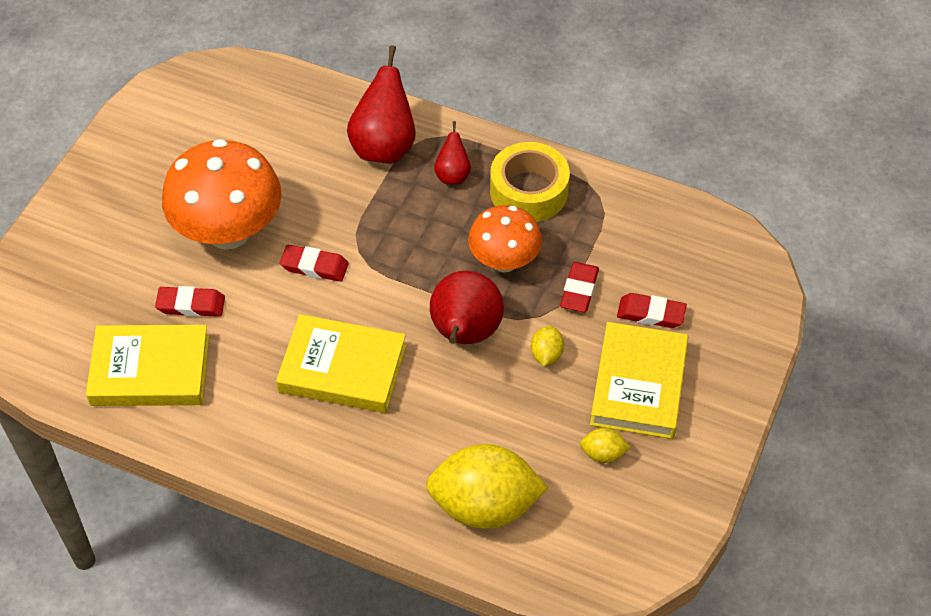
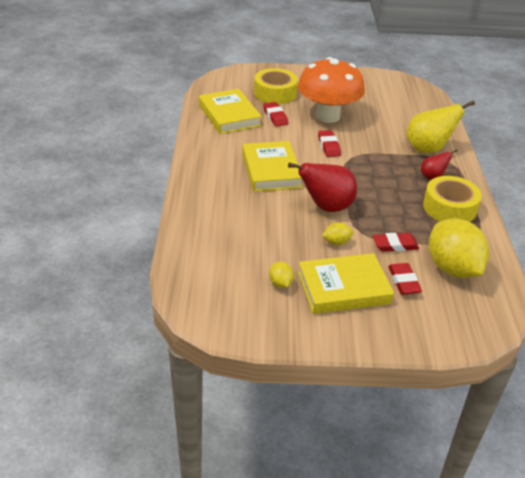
camera: 65 degrees right, 15 degrees down
red pear [347,45,416,164] -> yellow pear [406,100,475,153]
yellow lemon [426,444,548,529] -> yellow lemon moved to [429,219,489,278]
orange mushroom [468,205,542,272] -> none
none -> yellow tape [254,68,298,104]

